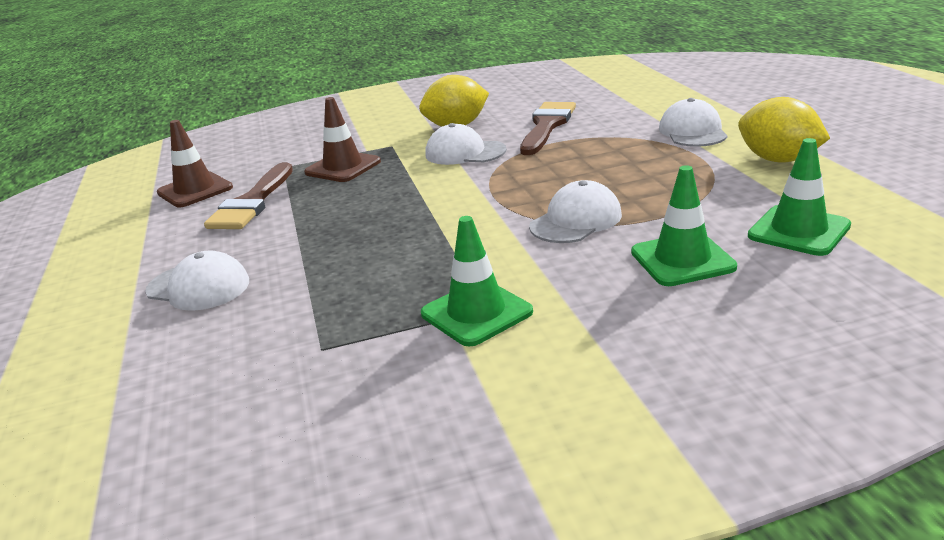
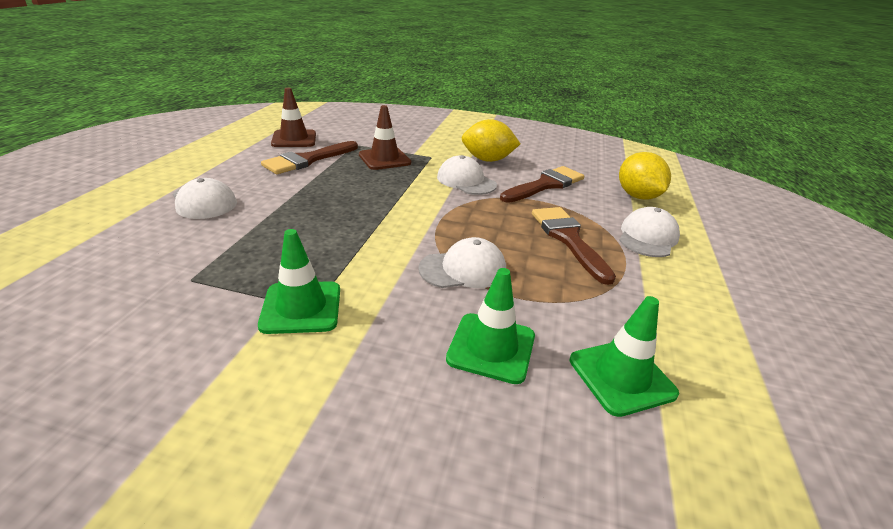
camera: 25 degrees right, 5 degrees up
yellow lemon [738,97,830,163] -> yellow lemon moved to [619,152,671,200]
none -> brown brush [532,207,616,285]

